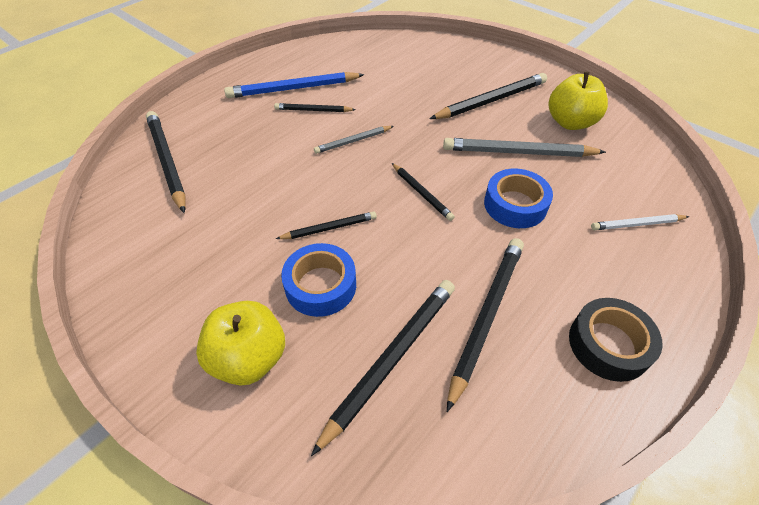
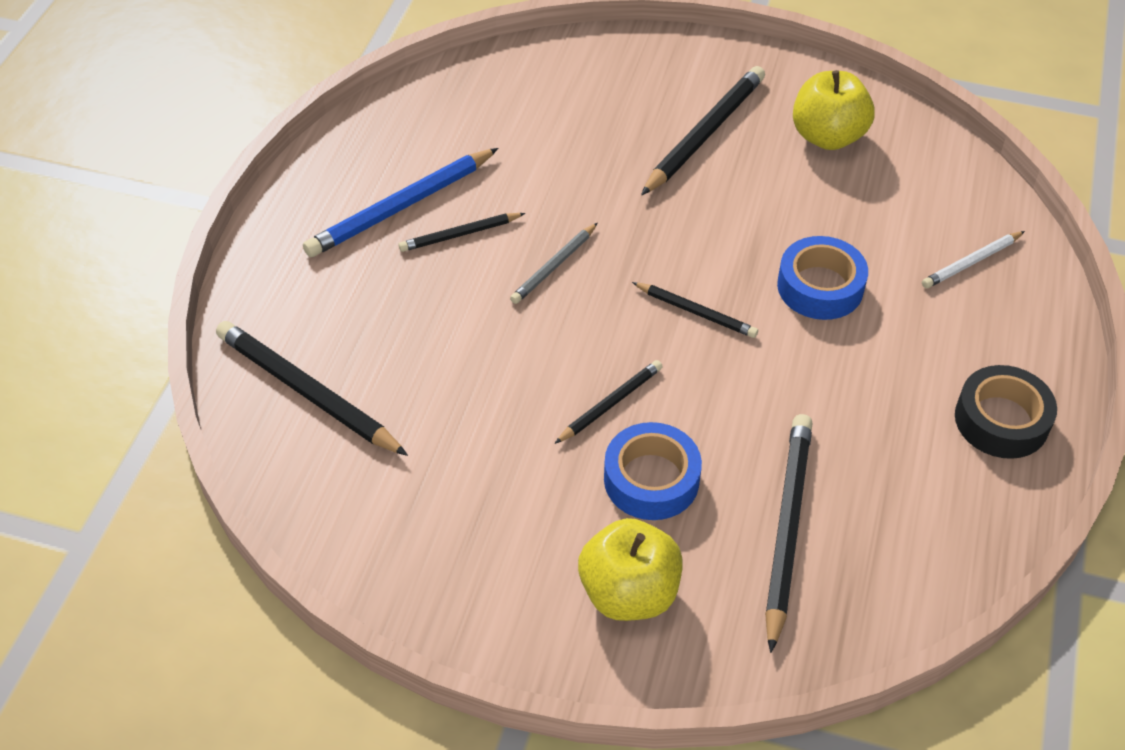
camera: 25 degrees left, 0 degrees up
grey pencil [443,138,606,157] -> none
black pencil [447,238,524,412] -> none

